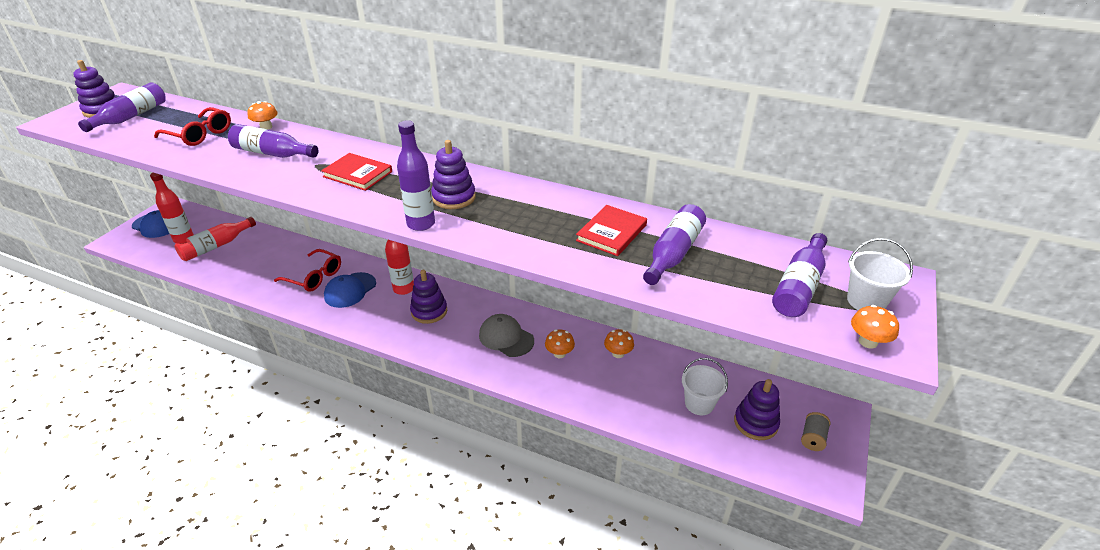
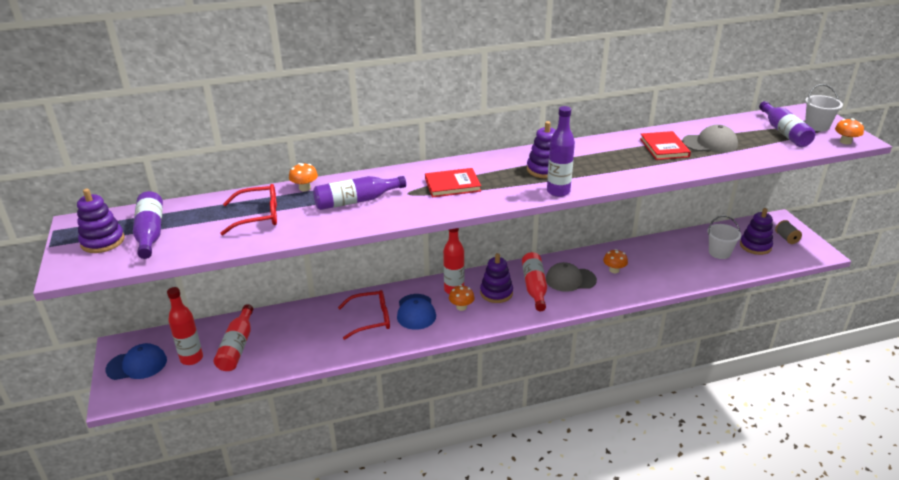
camera: 40 degrees left, 5 degrees down
orange mushroom [604,329,634,358] -> orange mushroom moved to [449,285,475,311]
purple bottle [643,204,706,285] -> grey cap [682,125,738,153]
none -> red bottle [522,252,547,311]

